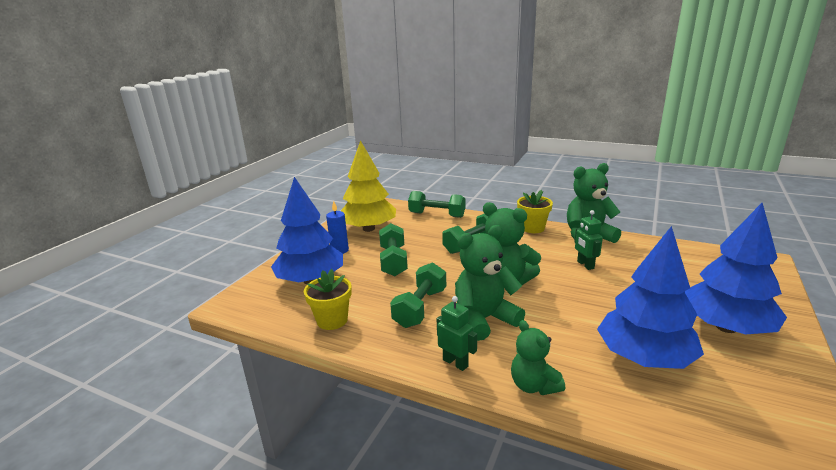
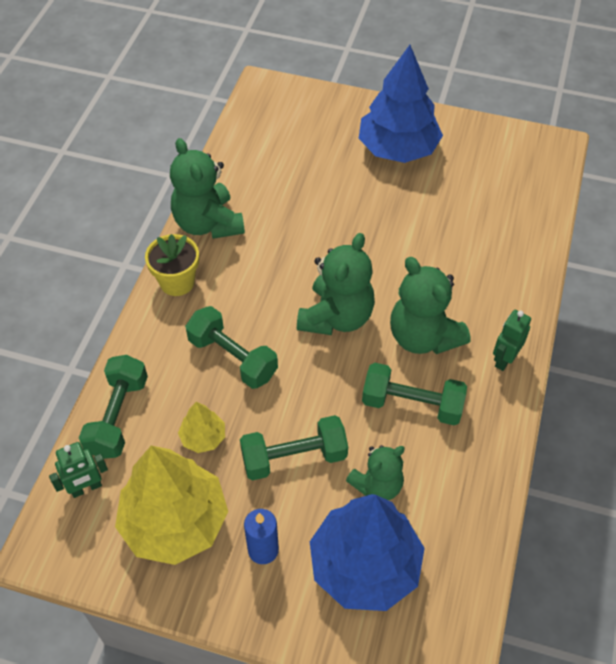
camera: 100 degrees left, 30 degrees up
yellow flower pot [304,269,352,330] -> none
green teddy bear [511,320,565,395] -> green teddy bear moved to [346,445,405,500]
green robot [575,210,603,270] -> green robot moved to [49,442,108,498]
blue tree [597,226,704,369] -> none
none -> yellow tree [178,402,225,453]

